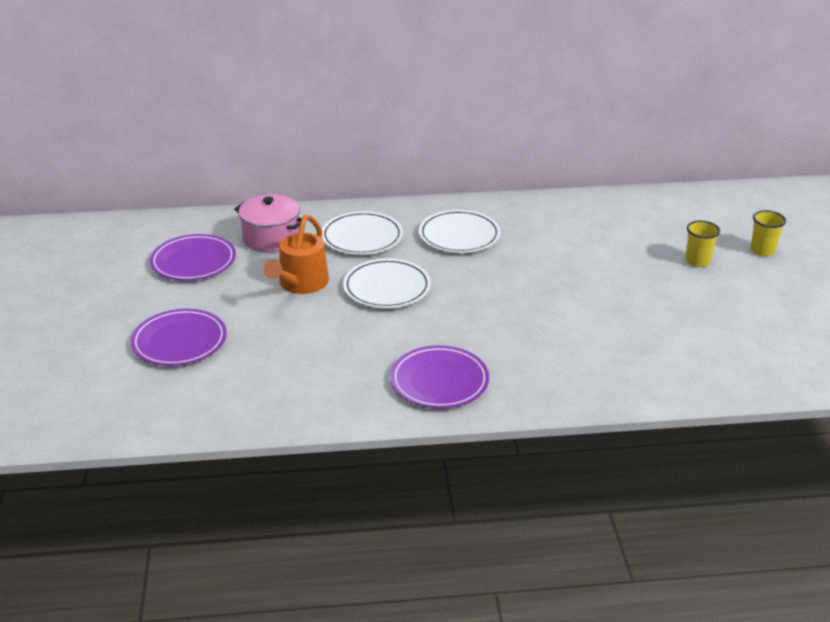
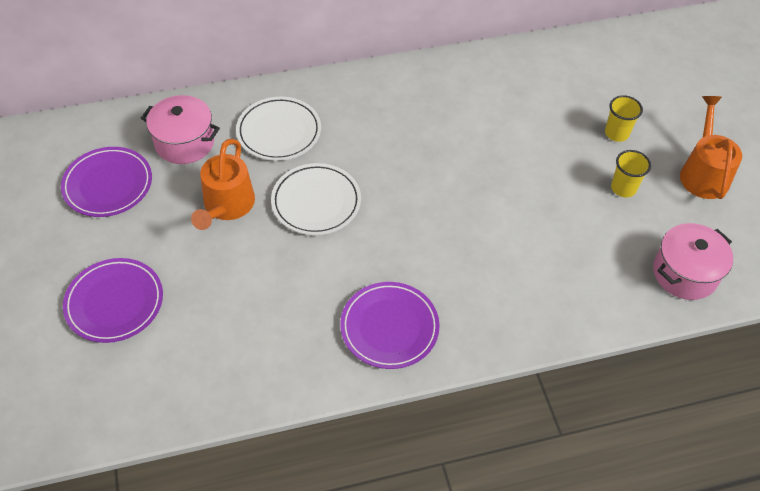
camera: 10 degrees left, 20 degrees up
white plate [419,210,501,253] -> none
yellow cup [750,210,786,256] -> yellow cup moved to [611,150,651,197]
none -> pink pot [653,223,733,300]
none -> orange watering can [680,96,742,199]

